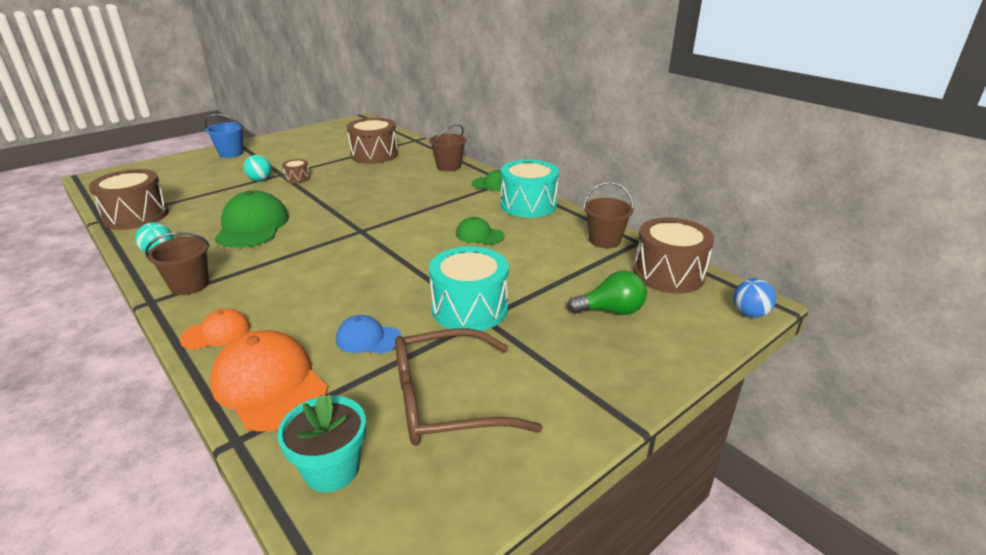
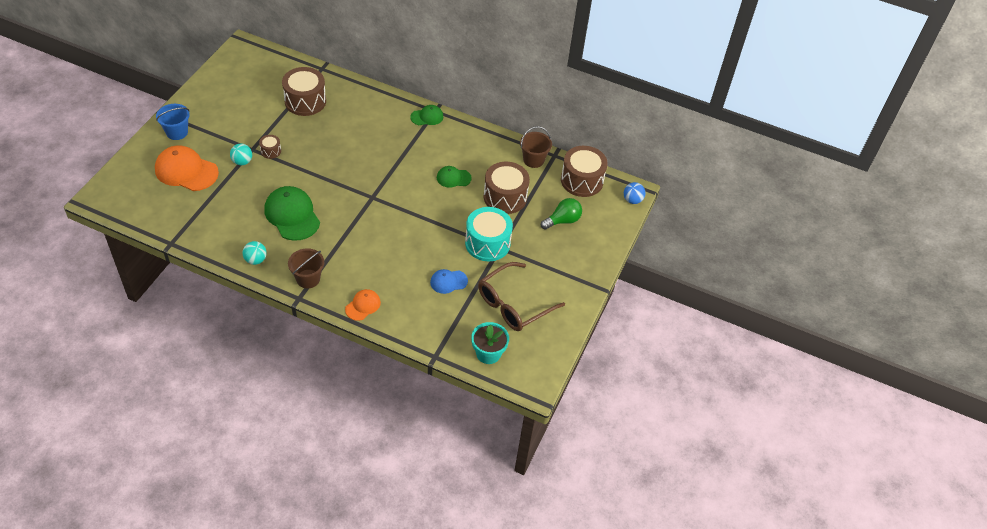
camera: 30 degrees left, 20 degrees up
brown drum [89,169,169,230] -> brown drum moved to [484,162,530,214]
orange cap [210,330,328,432] -> orange cap moved to [155,145,219,191]
brown bucket [429,124,467,171] -> none
turquoise drum [500,160,559,218] -> none

